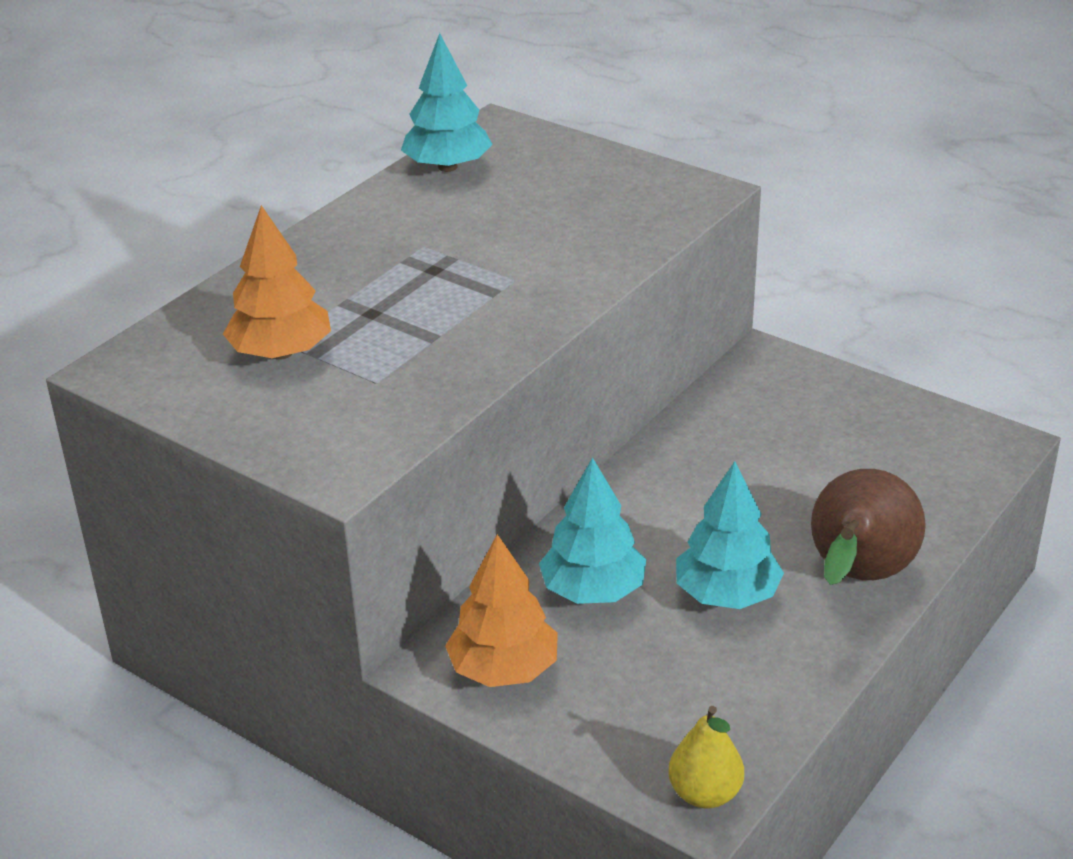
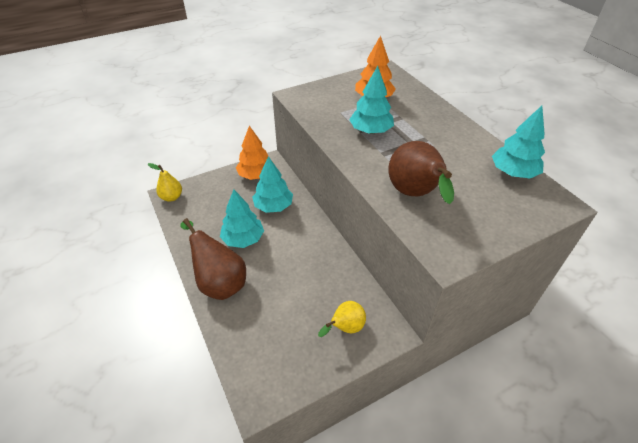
camera: 115 degrees right, 10 degrees up
none -> yellow pear [318,301,366,337]
none -> turquoise tree [349,66,394,134]
none -> brown pear [388,141,454,204]

